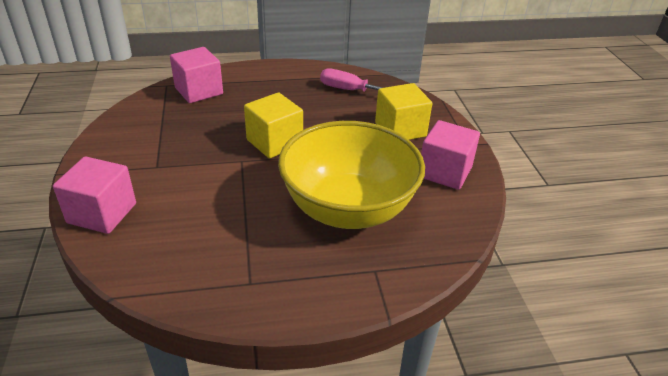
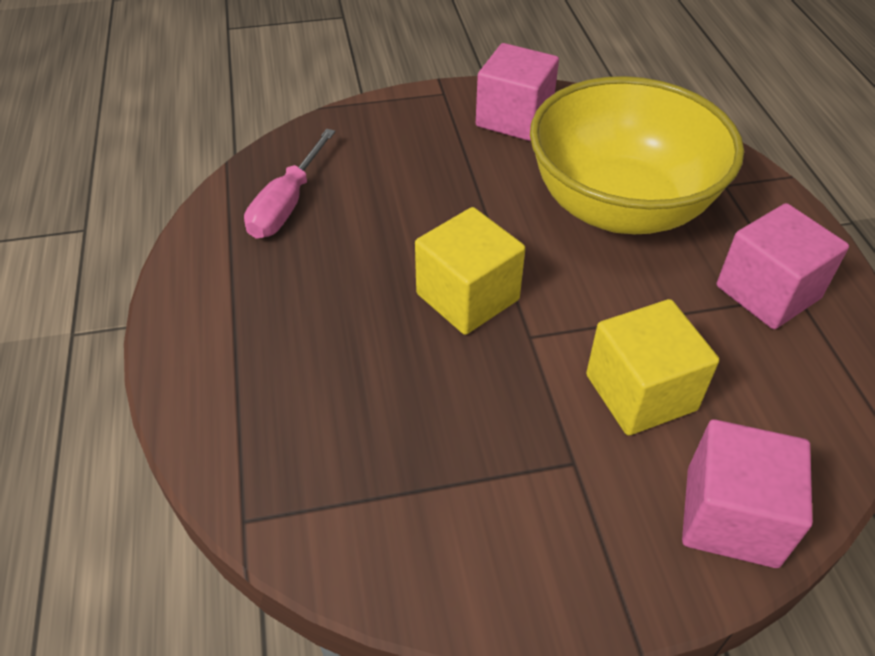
camera: 90 degrees left, 10 degrees up
pink cube [170,47,223,103] -> pink cube moved to [716,203,849,329]
yellow cube [375,83,432,140] -> yellow cube moved to [586,299,719,436]

